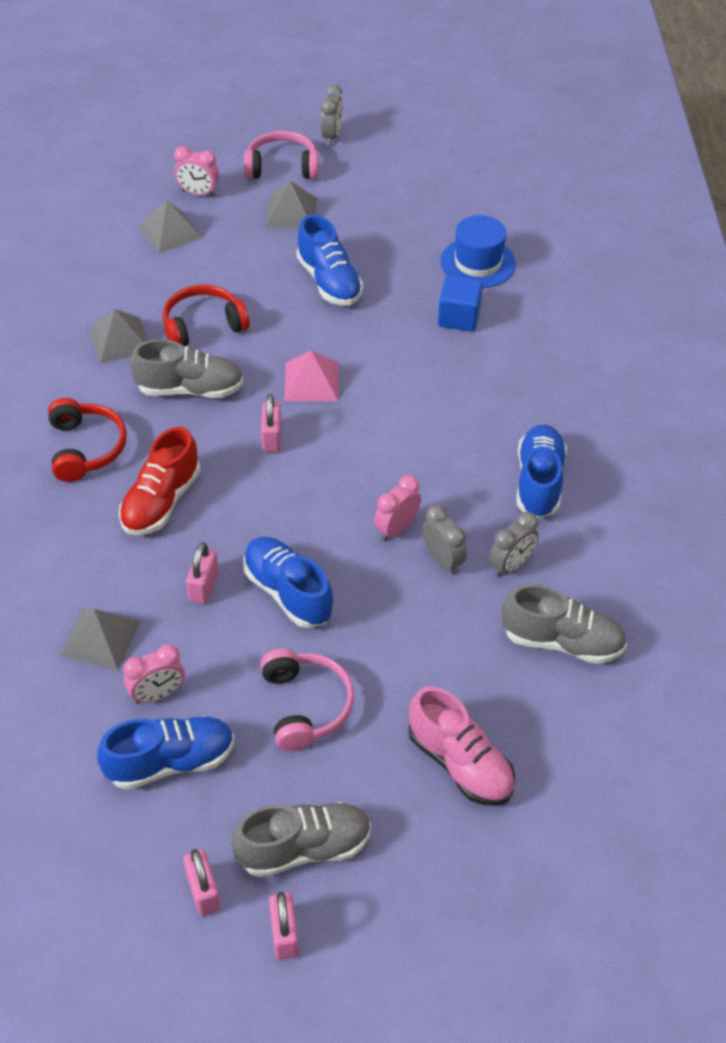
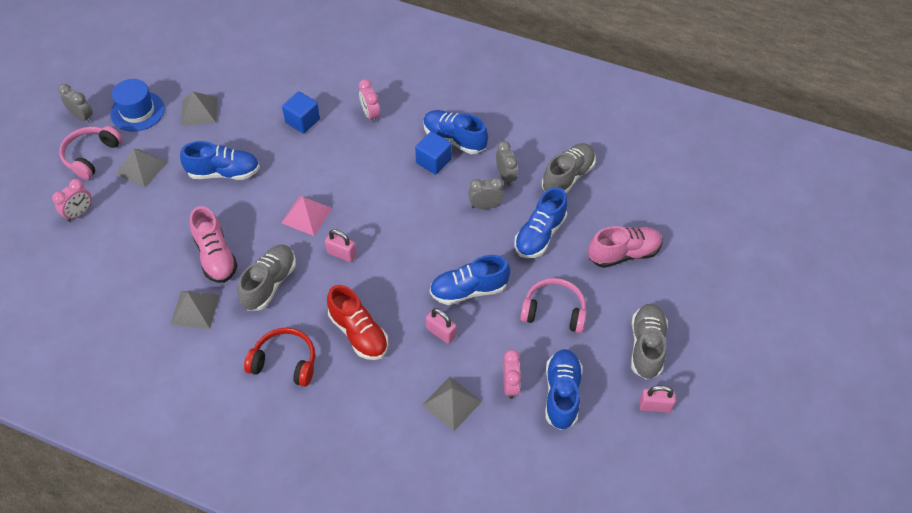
camera: 65 degrees left, 5 degrees up
grey pyramid [138,200,203,254] -> grey pyramid moved to [181,92,218,126]
red headphones [163,285,250,346] -> pink shoe [190,206,238,283]
pink padlock [269,892,299,960] -> none
pink clock [374,475,421,541] -> pink clock moved to [359,79,380,123]
blue hat [441,215,516,288] -> blue hat moved to [110,79,165,132]
none -> blue cube [415,131,452,175]
none -> blue shoe [514,187,568,258]

